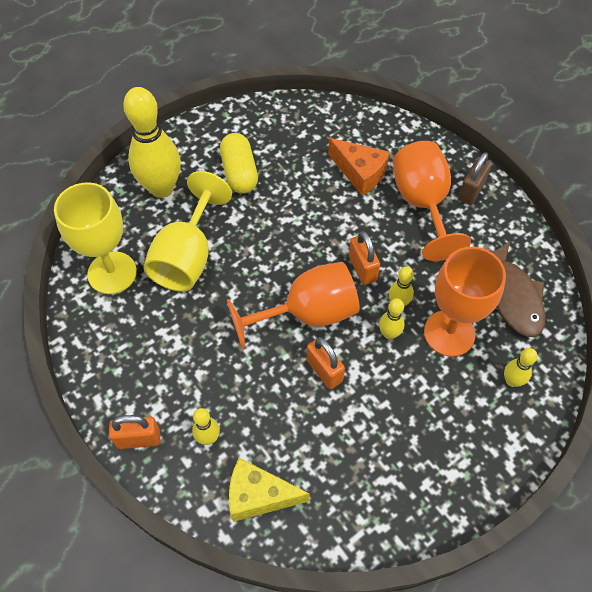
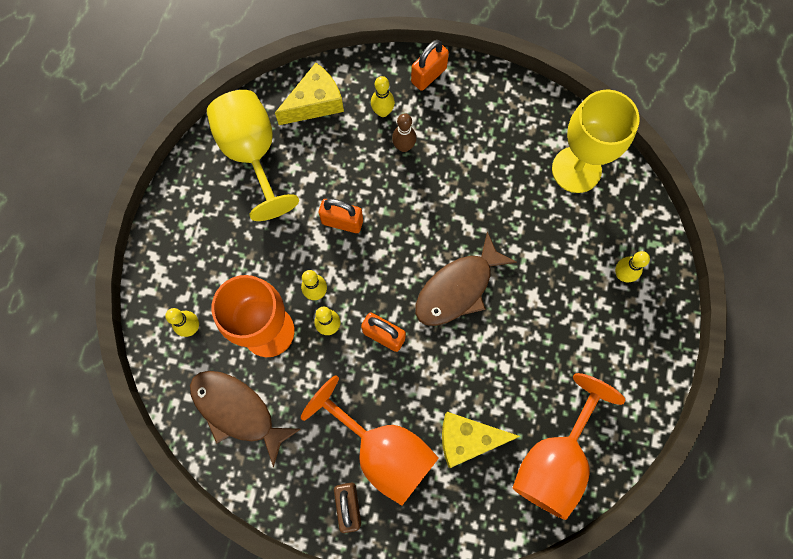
camera: 140 degrees right, 15 degrees up
yellow bowling pin [123,87,181,198] -> yellow bowling pin [615,251,650,283], size x0.45
yellow goblet [144,171,232,292] -> yellow goblet moved to [207,90,299,221]
yellow capsule [220,133,258,194] -> none
orange goblet [227,262,360,349] -> orange goblet moved to [513,373,626,520]
orange cheese [328,138,390,196] -> yellow cheese [442,412,520,468]
none -> brown bowling pin [392,113,416,152]
none -> brown fish [415,232,517,326]

